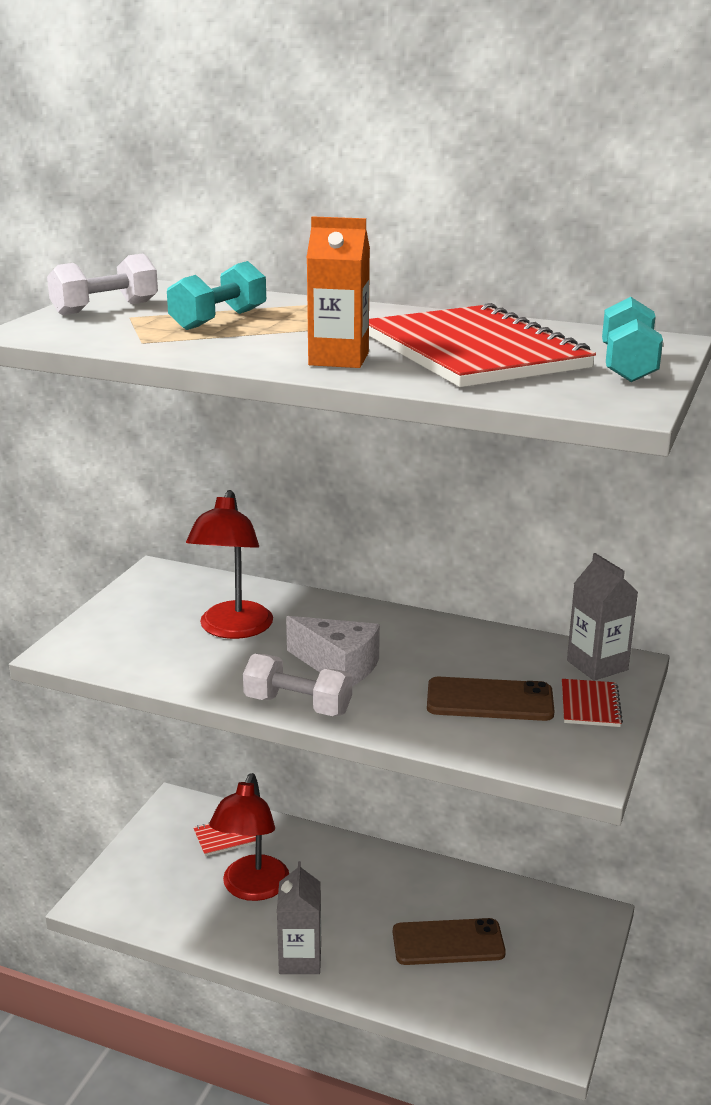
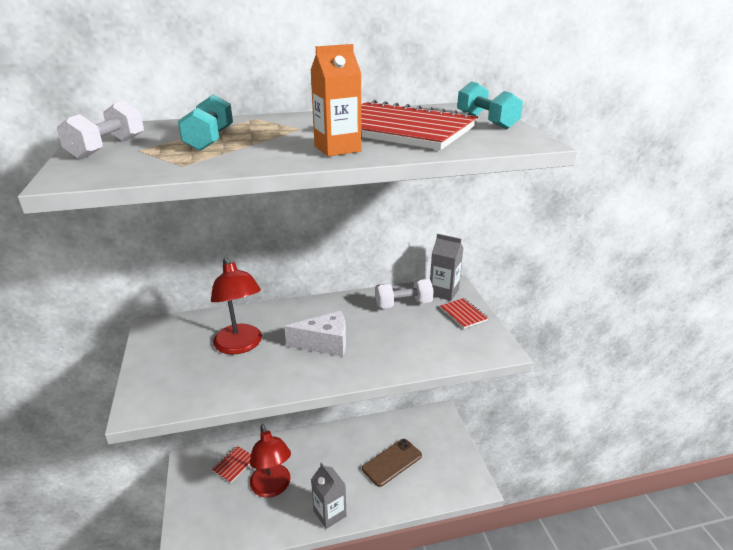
camera: 35 degrees left, 5 degrees up
white dumbbell [243,654,352,716] -> white dumbbell moved to [375,279,434,308]
brown phone [427,677,554,721] -> none

